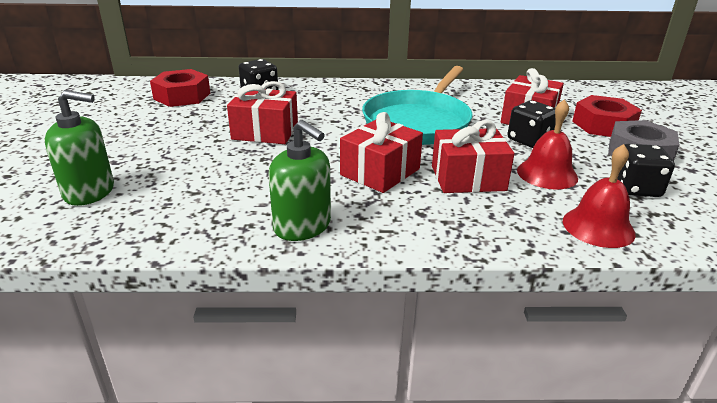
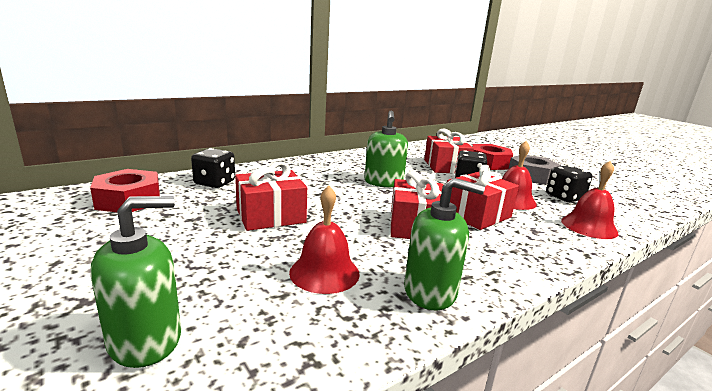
camera: 35 degrees left, 10 degrees down
turquoise pan [362,66,473,145] -> green soap dispenser [364,110,408,187]
none -> red bell [289,185,360,294]

